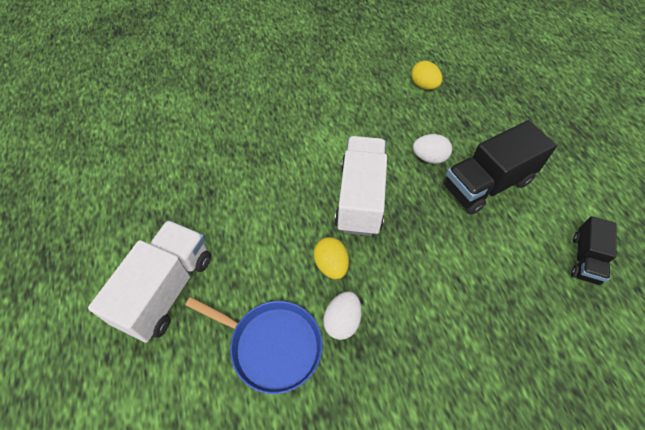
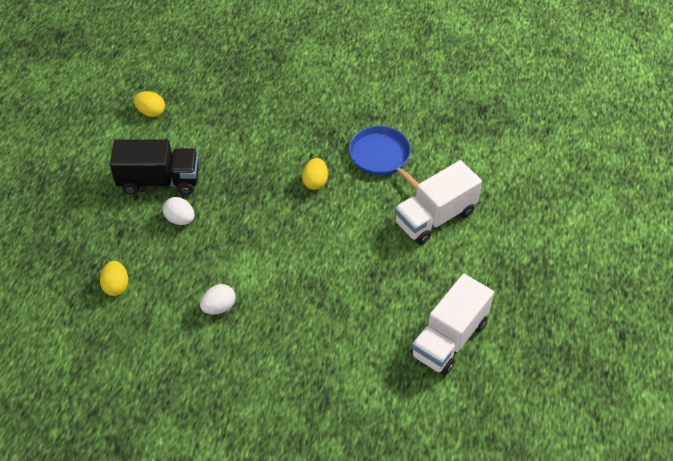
camera: 150 degrees left, 5 degrees down
white egg [323,291,362,340] -> white egg moved to [200,284,236,315]
white truck [335,136,387,236] -> white truck moved to [410,274,494,375]
black truck [571,216,617,285] -> yellow egg [134,91,165,117]

